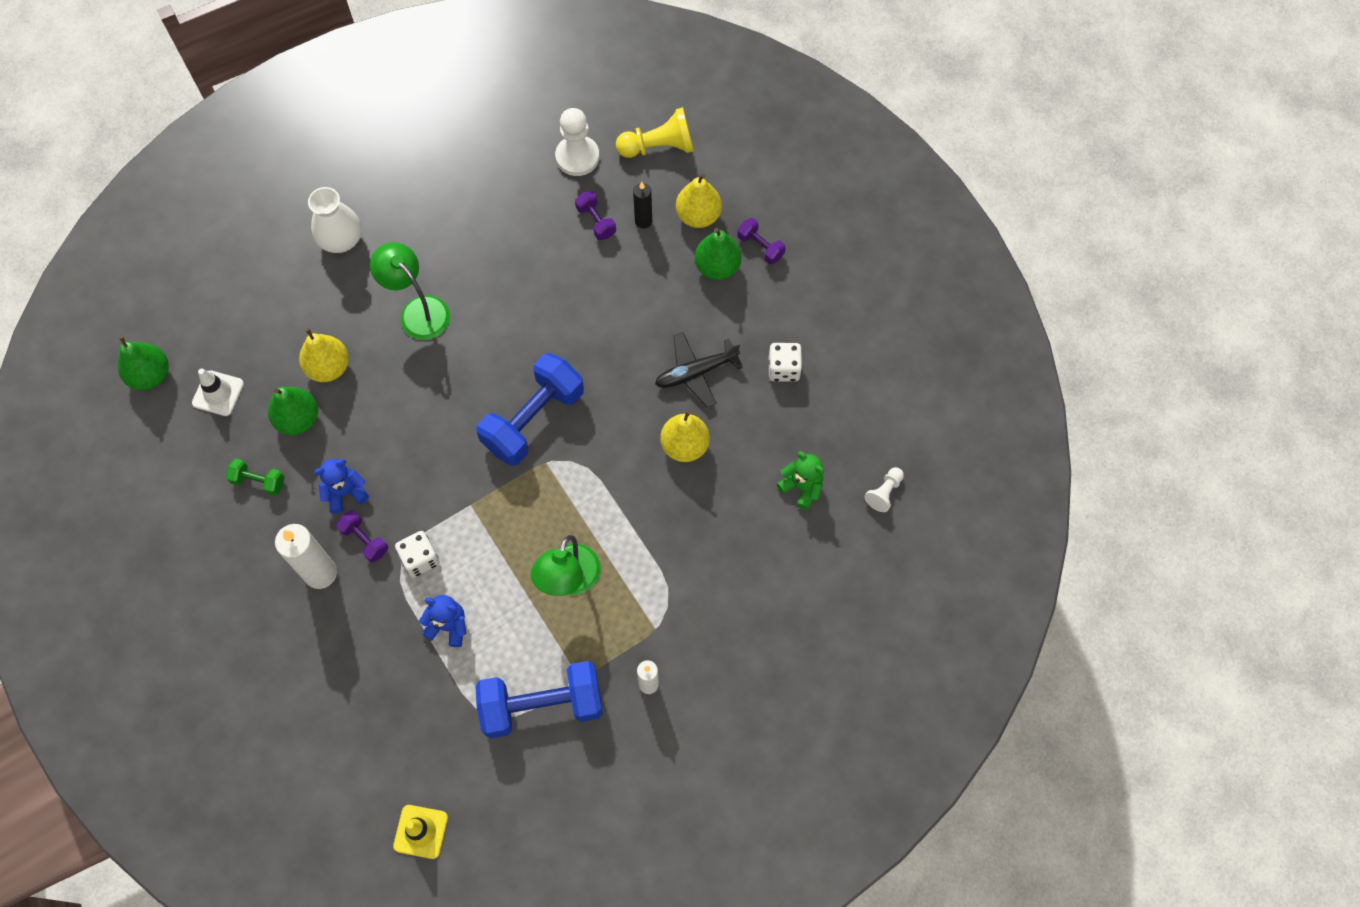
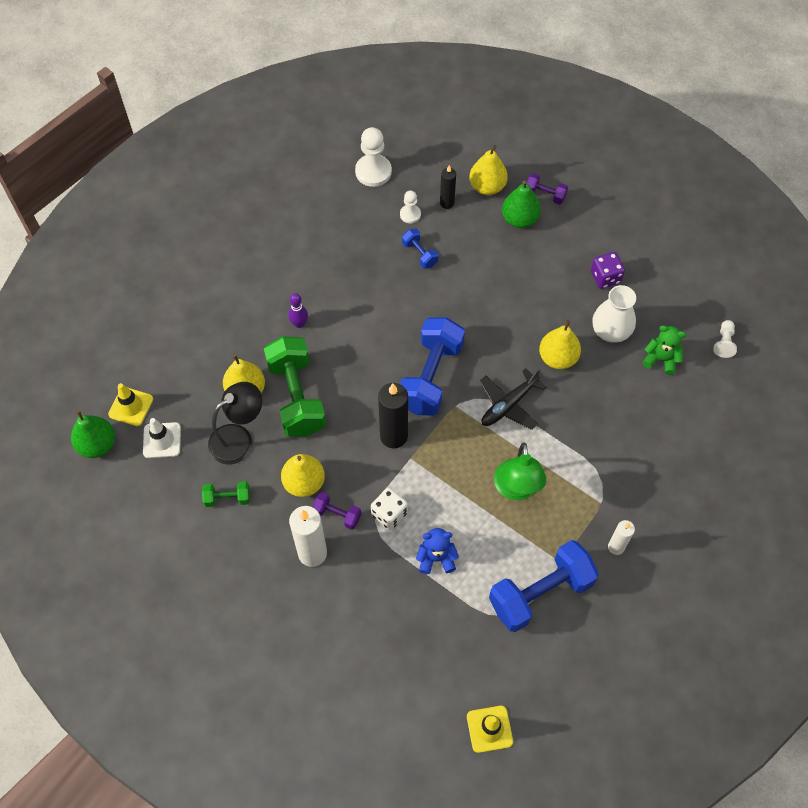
camera: 20 degrees left, 5 degrees down
green pear [268,387,318,435] -> black lamp [208,382,262,464]
white vase [308,187,362,253] -> white vase moved to [592,285,636,343]
blue teddy bear [314,459,369,514] -> yellow pear [281,454,325,497]
green lamp [370,242,450,340] -> purple bowling pin [288,293,308,328]
purple dumbbell [575,191,616,240] -> white pawn [400,191,421,223]
yellow pawn [616,107,694,158] -> none
black plane [655,332,743,407] -> black plane moved to [479,368,547,430]
white dice [769,343,802,382] -> purple dice [591,252,625,289]
none -> yellow traffic cone [108,383,153,426]
none -> green dumbbell [264,336,326,436]
none -> black candle [378,383,408,448]
none -> blue dumbbell [402,229,439,269]

